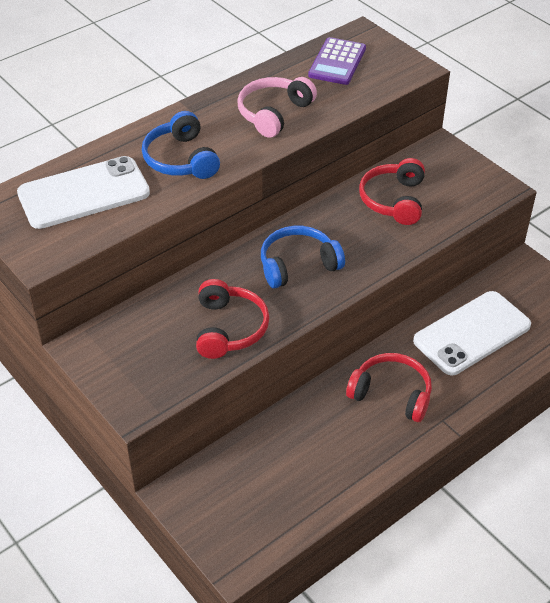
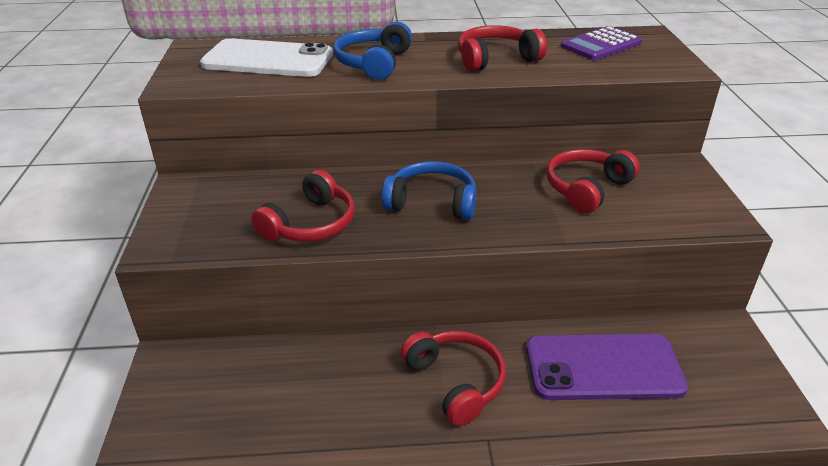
camera: 35 degrees right, 10 degrees down
pink headphones [237,77,317,138] -> red headphones [458,25,547,72]
white phone [413,291,531,375] -> purple phone [526,334,688,400]

